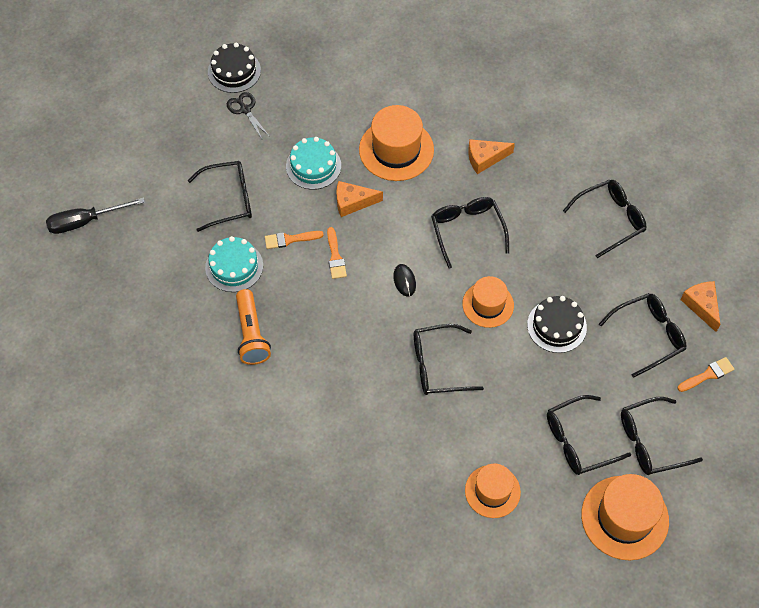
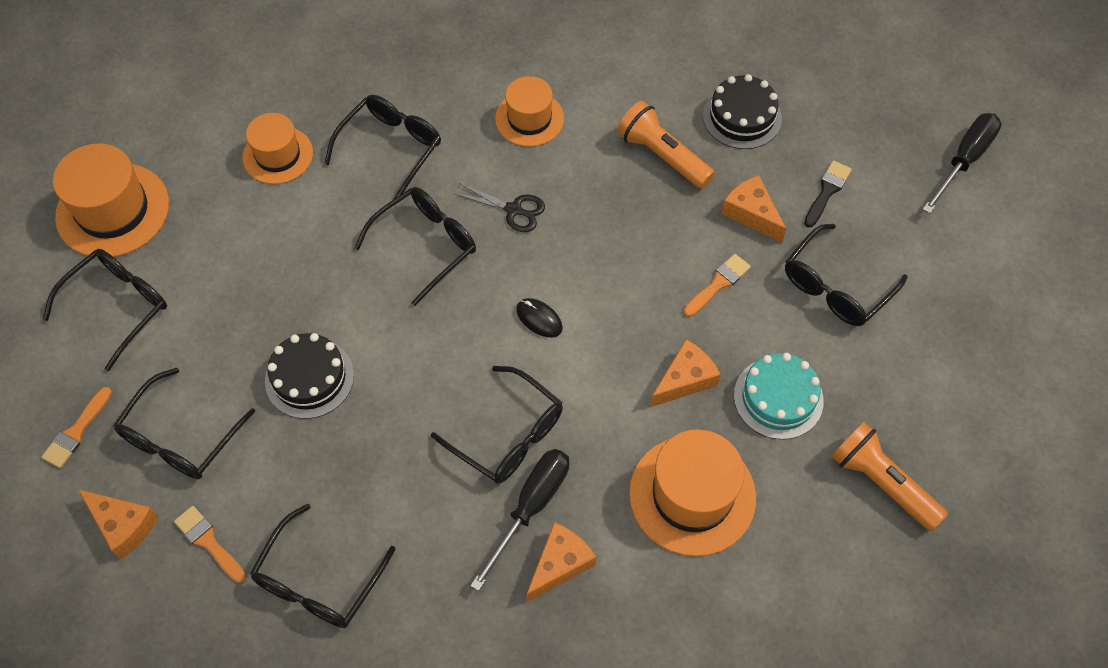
camera: 145 degrees right, 0 degrees up
turquoise cake [205,236,263,292] -> orange cheese [721,175,786,242]
black cake [208,43,261,93] -> black cake moved to [703,74,782,149]
black scissors [227,92,270,139] -> black scissors moved to [454,183,545,232]
orange brush [327,227,347,279] -> orange brush moved to [174,506,246,583]
orange hat [462,276,514,328] -> orange hat moved to [495,76,564,147]
black glasses [547,395,631,475] -> black glasses moved to [324,95,441,200]
none -> black screwdriver [470,449,569,591]
none -> black brush [804,161,852,227]
none -> orange flashlight [832,422,948,531]

